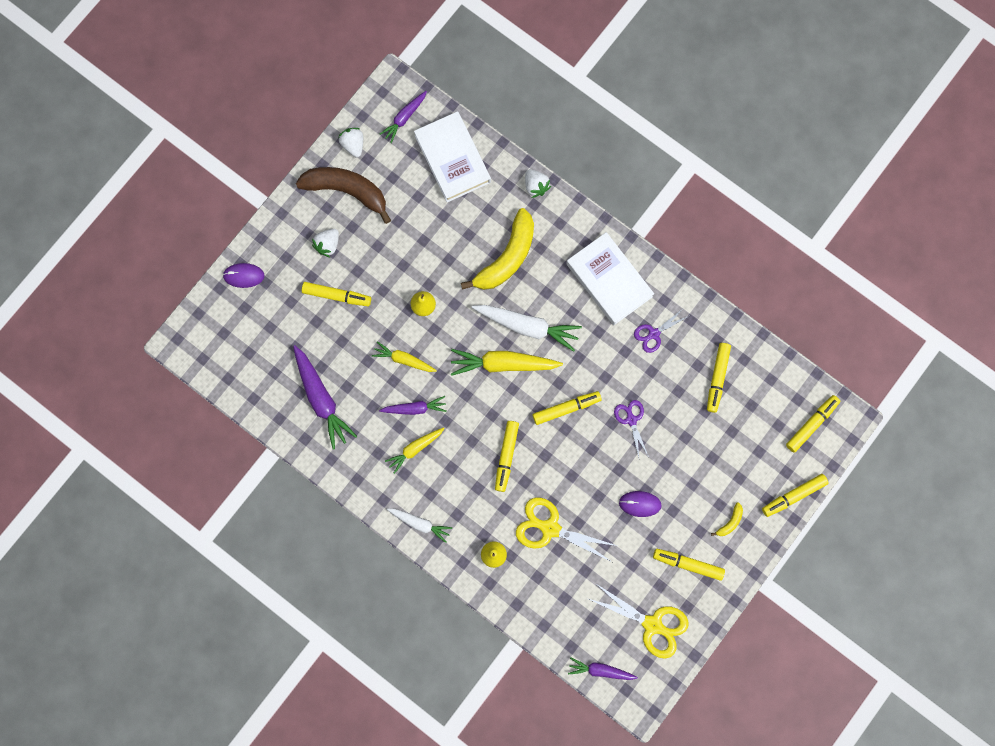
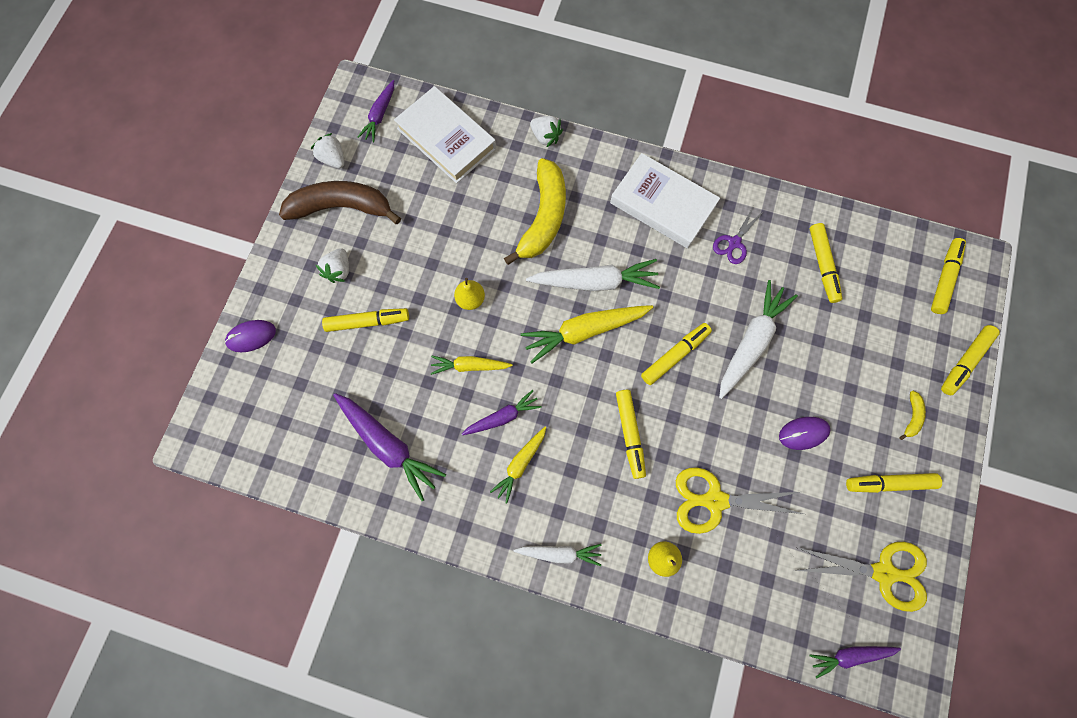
camera: 20 degrees left, 5 degrees down
purple scissors [614,400,649,457] -> white carrot [719,280,798,399]

